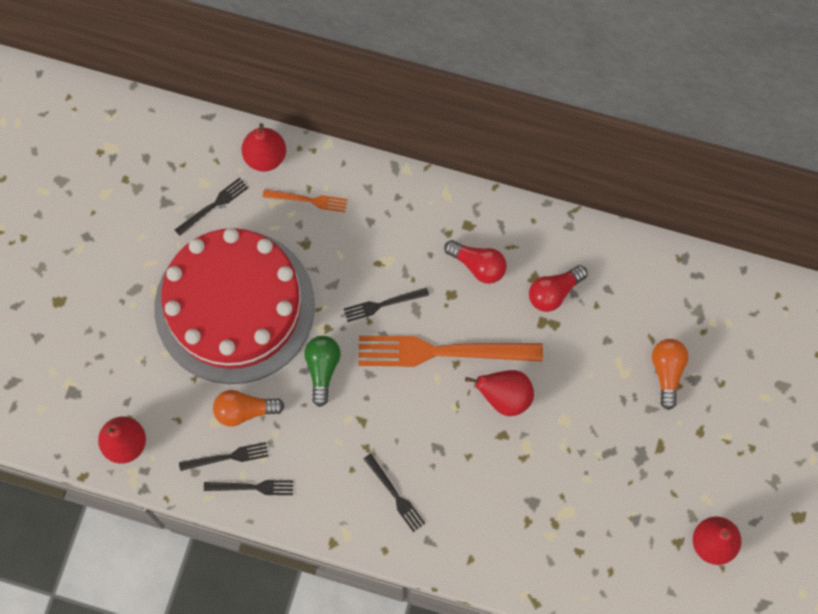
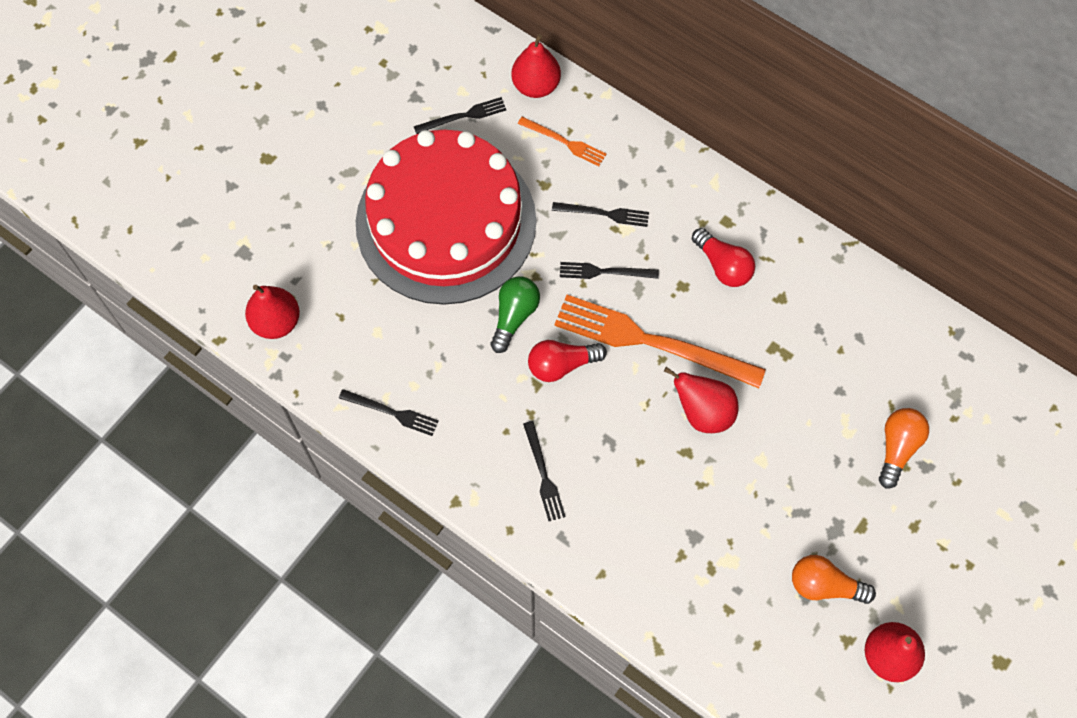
camera: 20 degrees right, 5 degrees down
black fork [179,442,269,471] -> black fork moved to [552,202,649,227]
orange light bulb [213,390,284,426] -> orange light bulb moved to [792,555,876,604]
red light bulb [529,265,588,312] -> red light bulb moved to [528,340,607,382]

